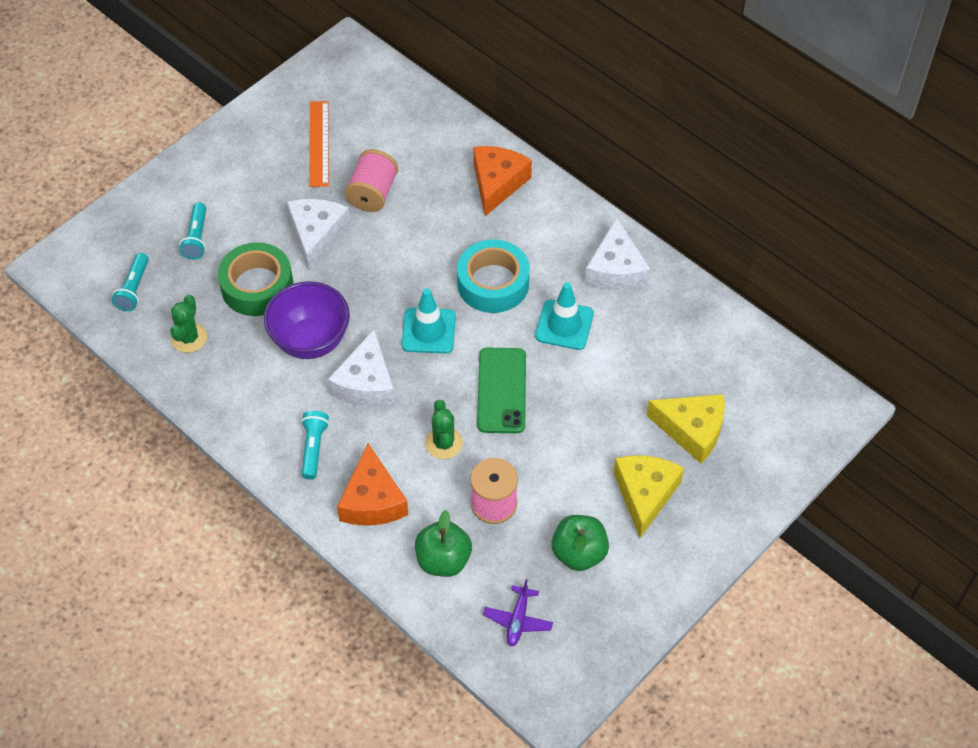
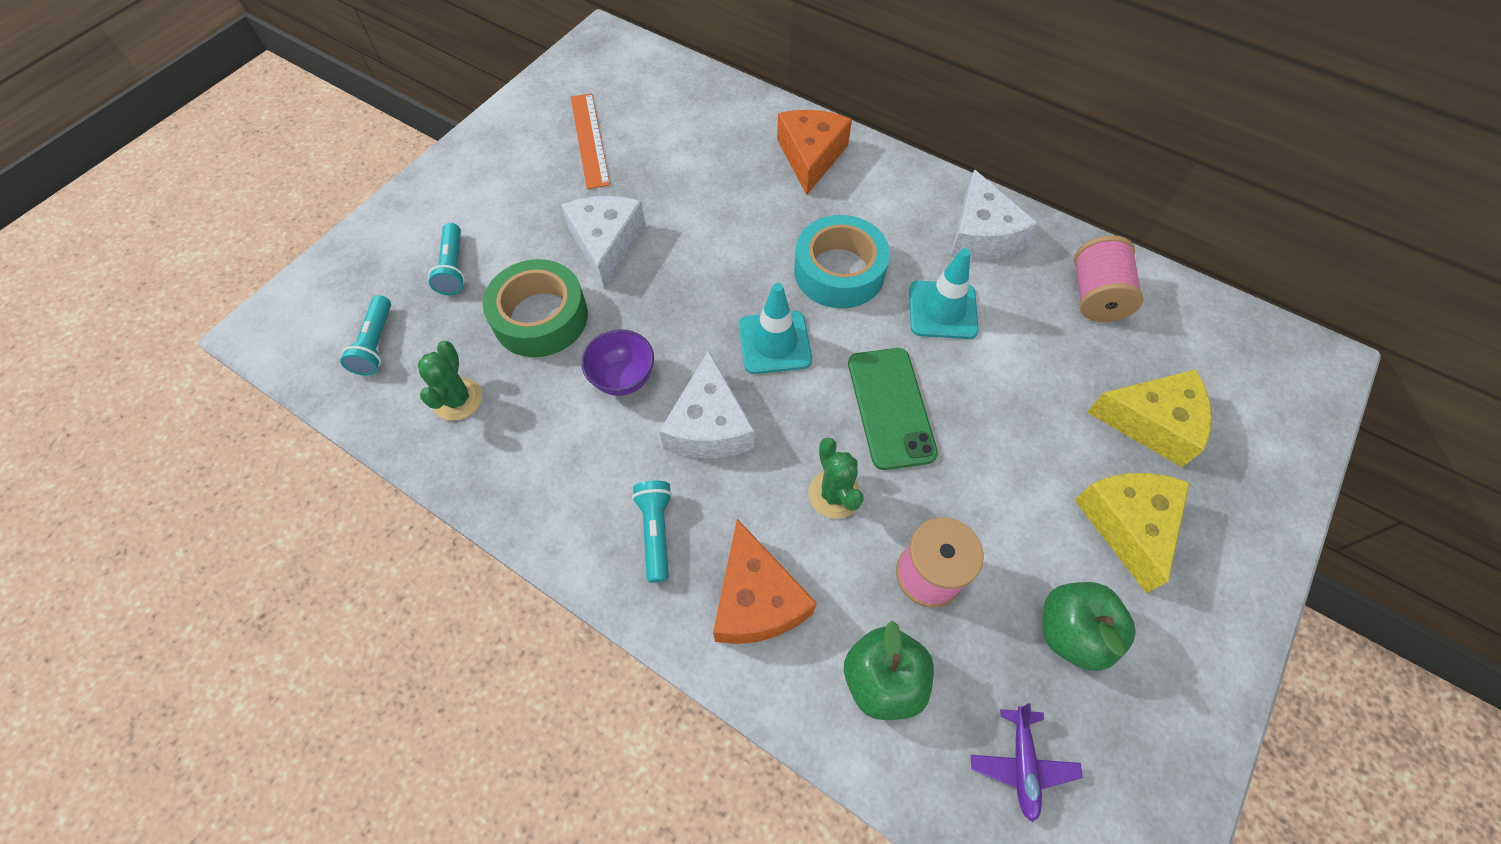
camera: 10 degrees left, 5 degrees up
purple bowl [264,281,350,359] -> purple bowl [581,329,654,396], size x0.62
pink spool [345,149,398,212] -> pink spool moved to [1074,235,1143,322]

